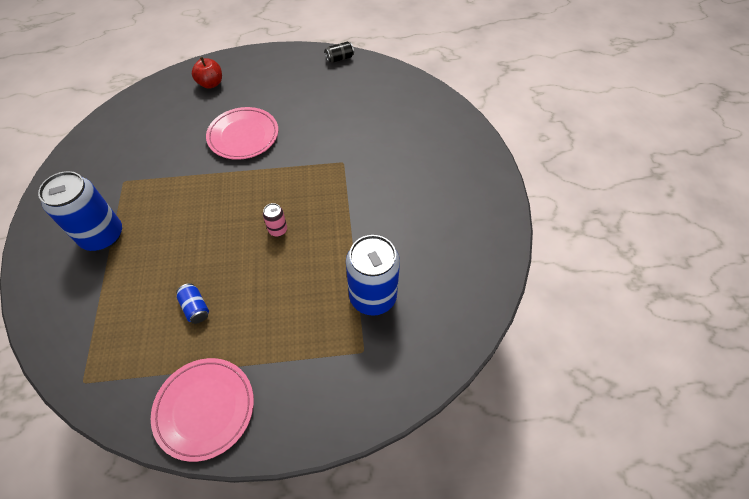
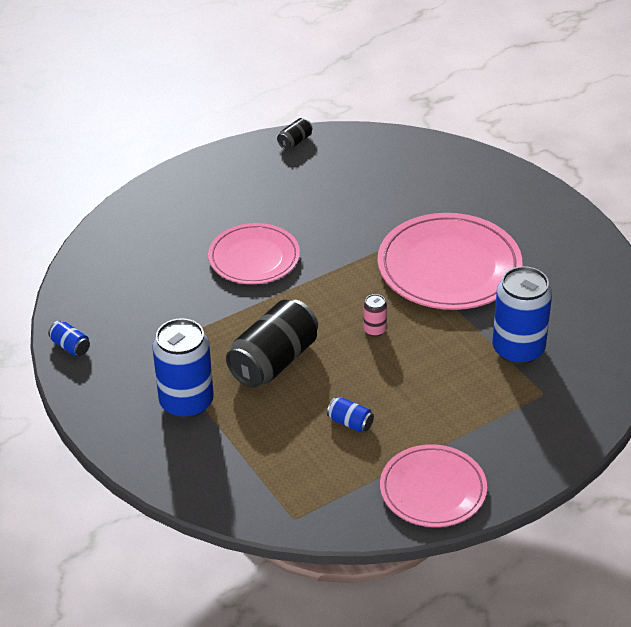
camera: 25 degrees left, 15 degrees down
red apple [192,57,222,89] -> none
none -> blue can [48,321,90,356]
none -> black can [226,299,318,388]
none -> pink plate [378,213,522,310]

